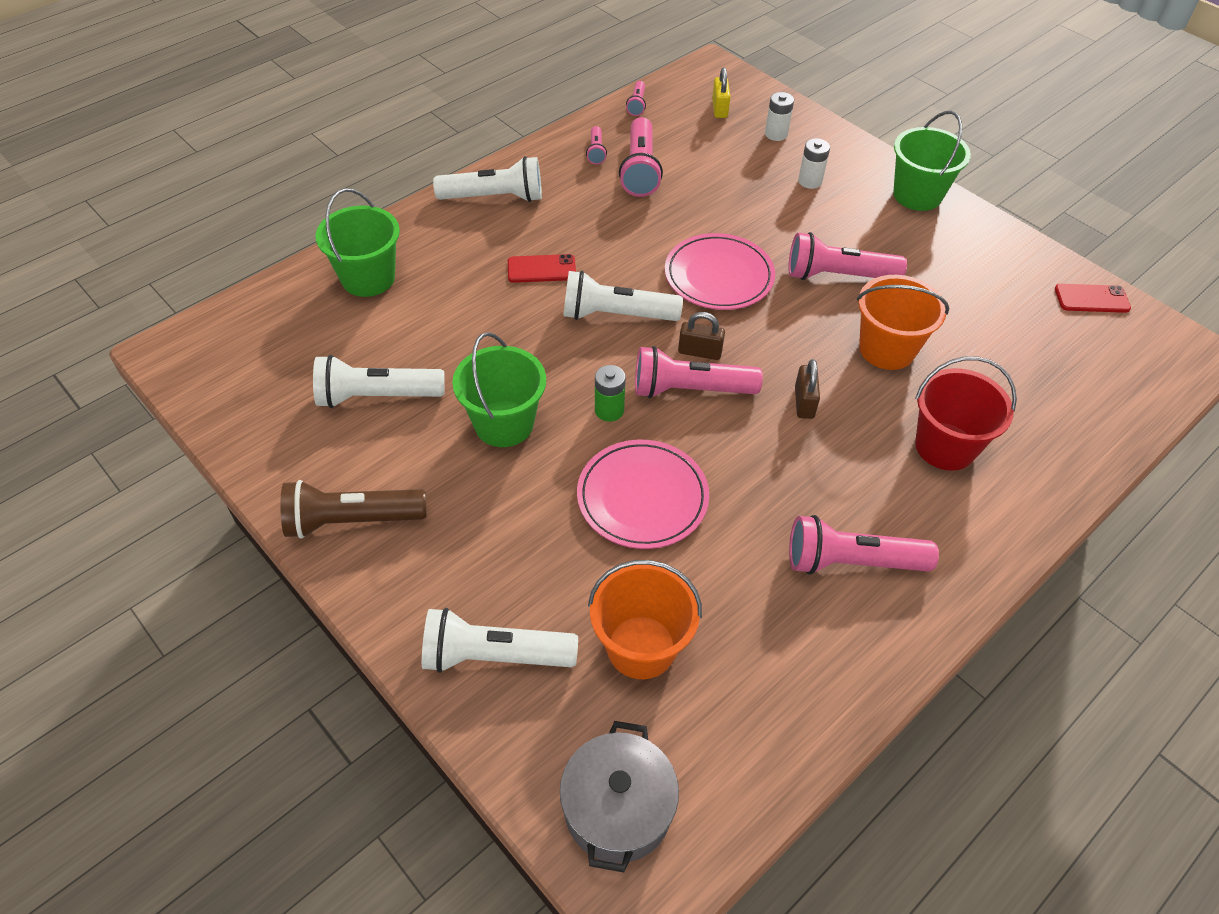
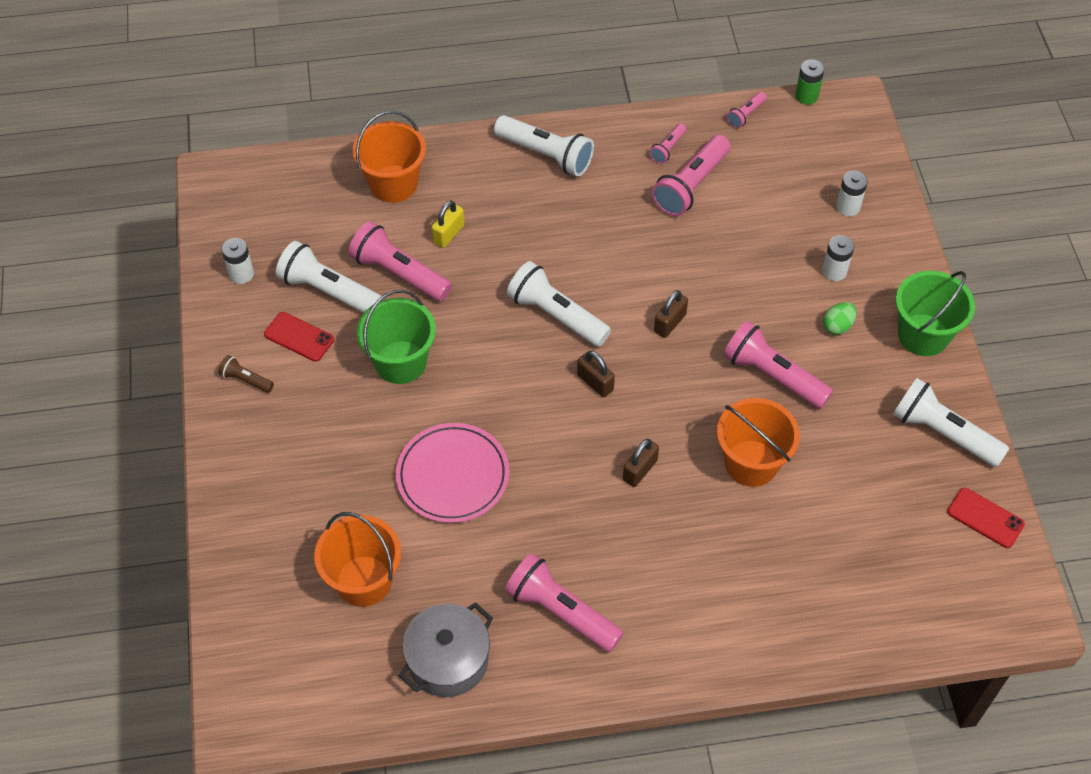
camera: 35 degrees right, 5 degrees up
brown flashlight [280,480,426,539] -> brown flashlight [218,355,274,393], size x0.49
green bucket [315,188,400,297] -> orange bucket [353,110,426,203]
white flashlight [422,608,578,673] -> white flashlight moved to [893,378,1009,467]
red phone [508,254,576,283] -> red phone moved to [264,312,334,362]
grey pot [560,721,679,872] -> grey pot moved to [399,602,493,697]
green battery [595,365,626,421] -> green battery moved to [795,59,824,105]
pink flashlight [635,346,763,398] -> pink flashlight moved to [348,221,452,301]
pink plate [665,233,775,310] -> brown padlock [654,290,688,338]
yellow padlock [712,67,730,118] -> yellow padlock moved to [431,200,464,248]
red bucket [915,356,1017,471] -> none
none -> white battery [221,238,254,284]
none -> green egg [823,302,857,335]

